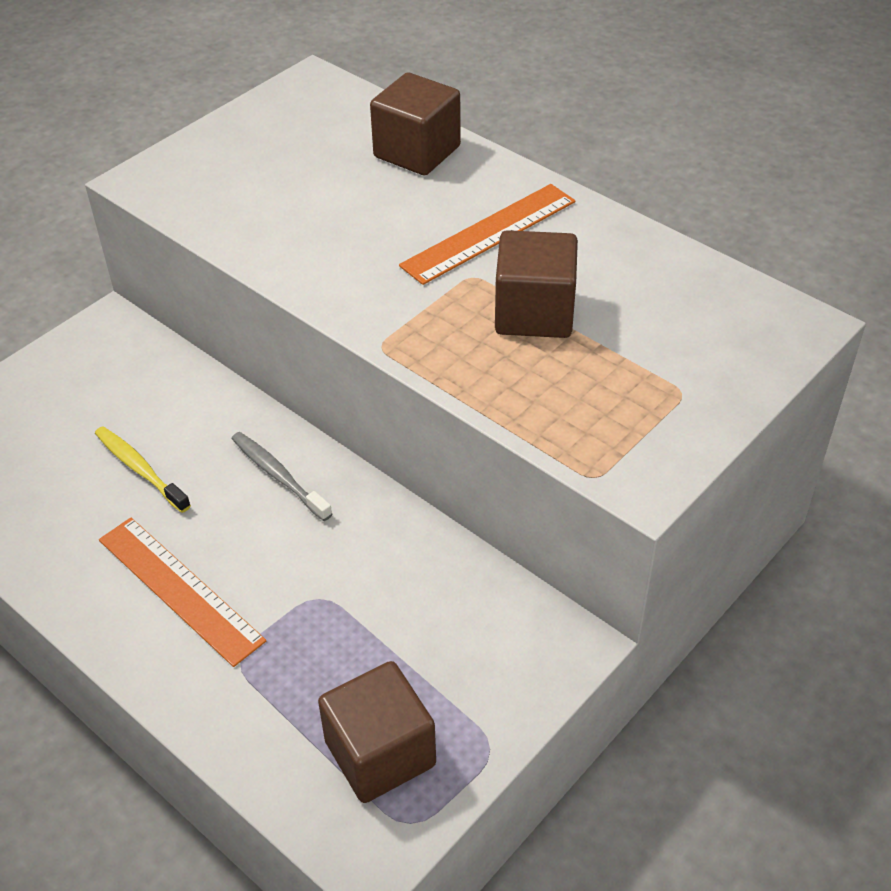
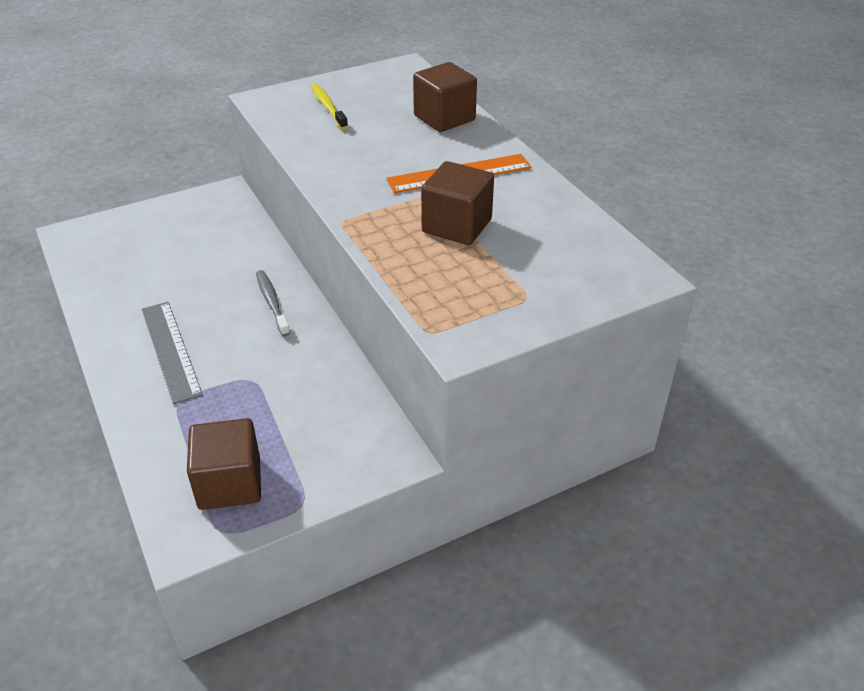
camera: 20 degrees right, 5 degrees down
yellow toothbrush [95,426,191,513] -> yellow toothbrush moved to [311,84,348,129]
orange ruler [99,517,266,667] -> grey ruler [142,302,203,404]

